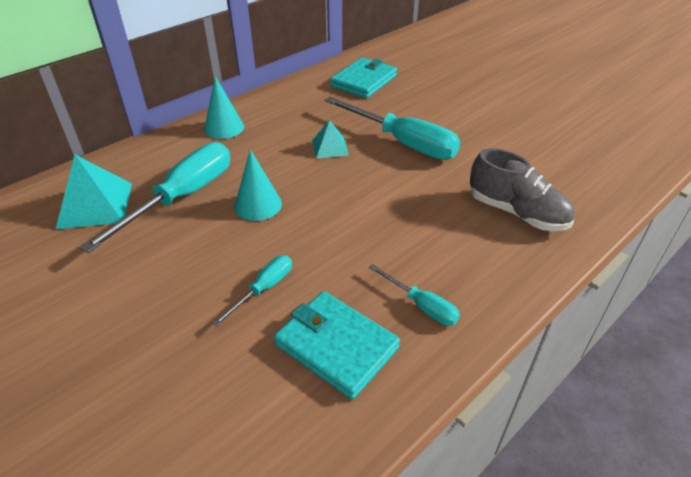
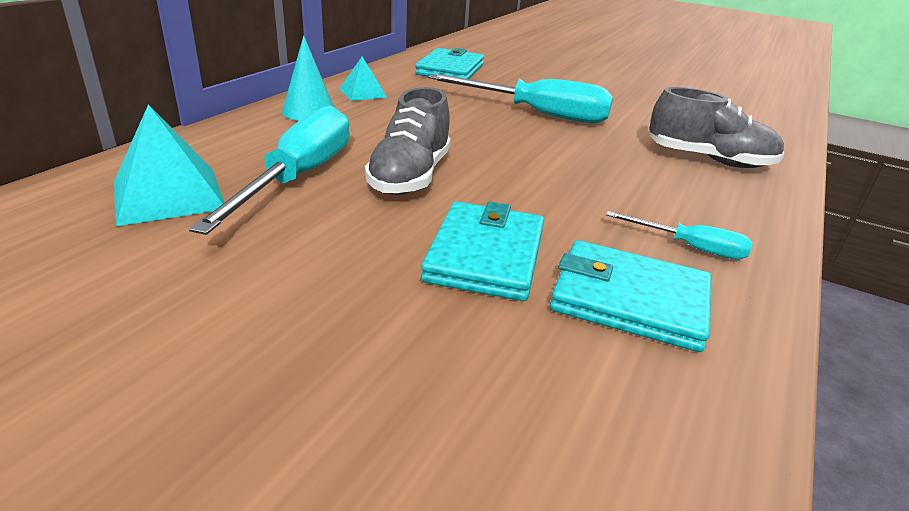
camera: 20 degrees left, 10 degrees down
turquoise screwdriver [212,255,292,327] -> turquoise wallet [421,201,544,301]
turquoise cone [234,149,282,221] -> grey shoe [365,87,451,195]
turquoise pyramid [312,120,349,159] -> turquoise pyramid moved to [339,56,387,101]

